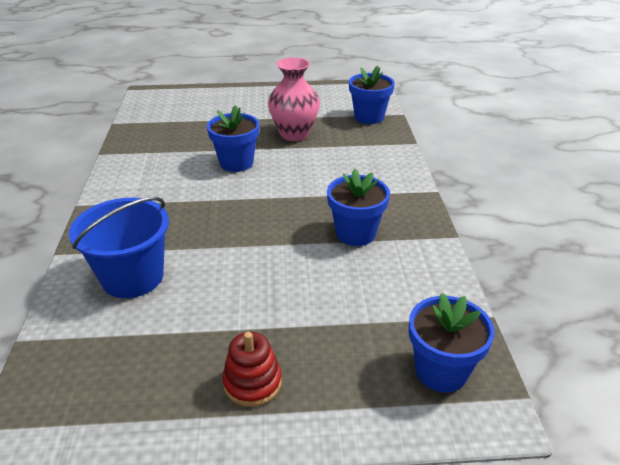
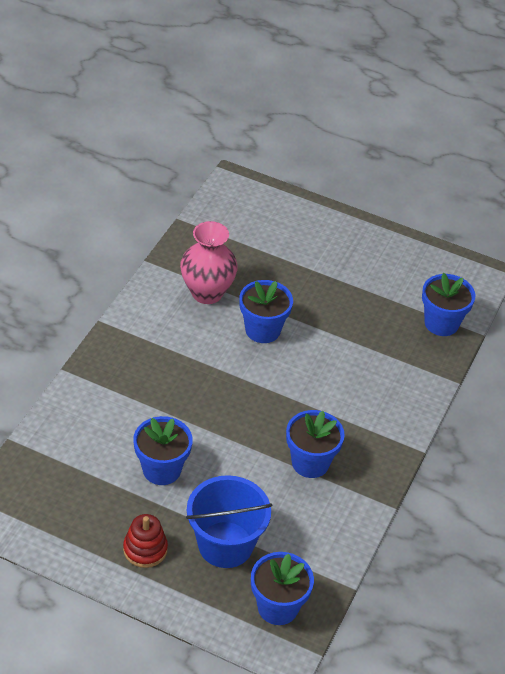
camera: 25 degrees right, 10 degrees up
blue bucket [69,197,169,298] -> blue bucket moved to [186,475,273,568]
pink vase [268,57,320,141] -> pink vase moved to [180,221,238,304]
none -> blue flower pot [133,416,193,485]

